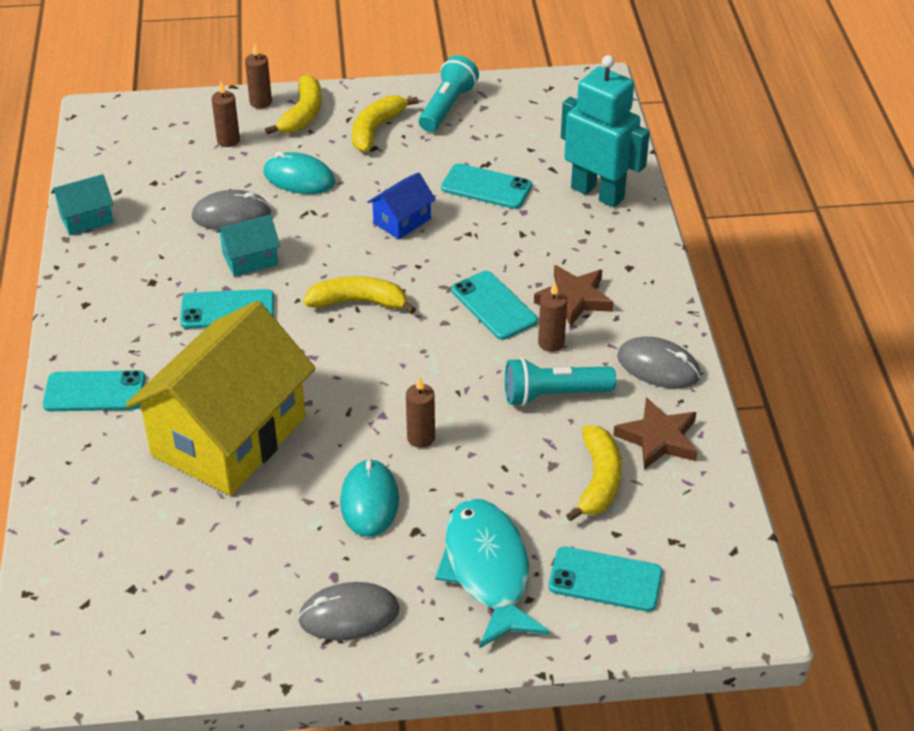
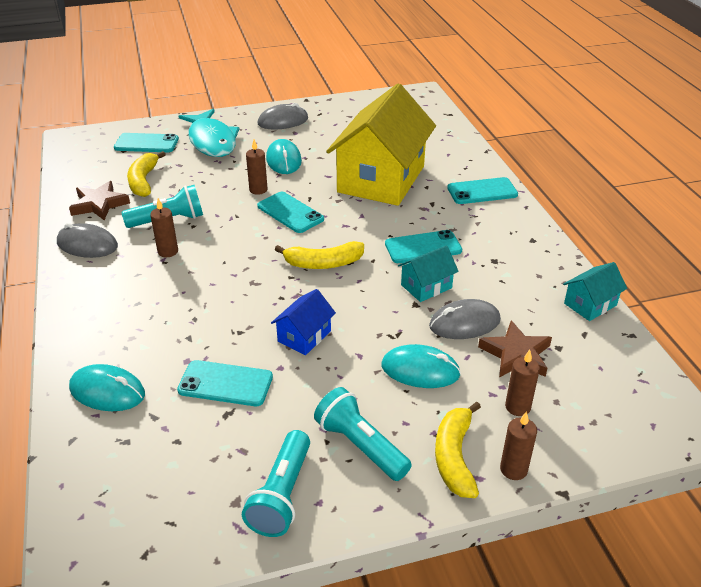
camera: 170 degrees right, 5 degrees down
yellow banana [352,95,418,152] -> turquoise flashlight [314,387,412,481]
turquoise phone [451,271,538,340] -> turquoise phone moved to [257,192,324,233]
brown star [534,265,614,327] -> brown star moved to [478,321,552,377]
turquoise robot [561,55,650,208] -> turquoise mouse [69,364,145,411]

